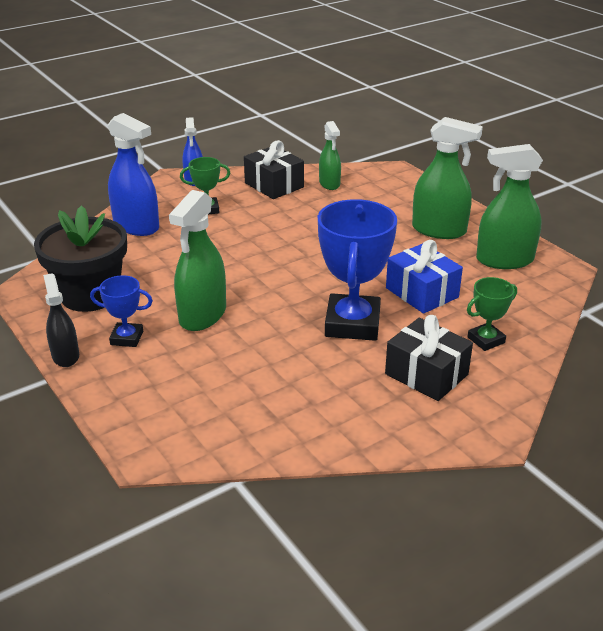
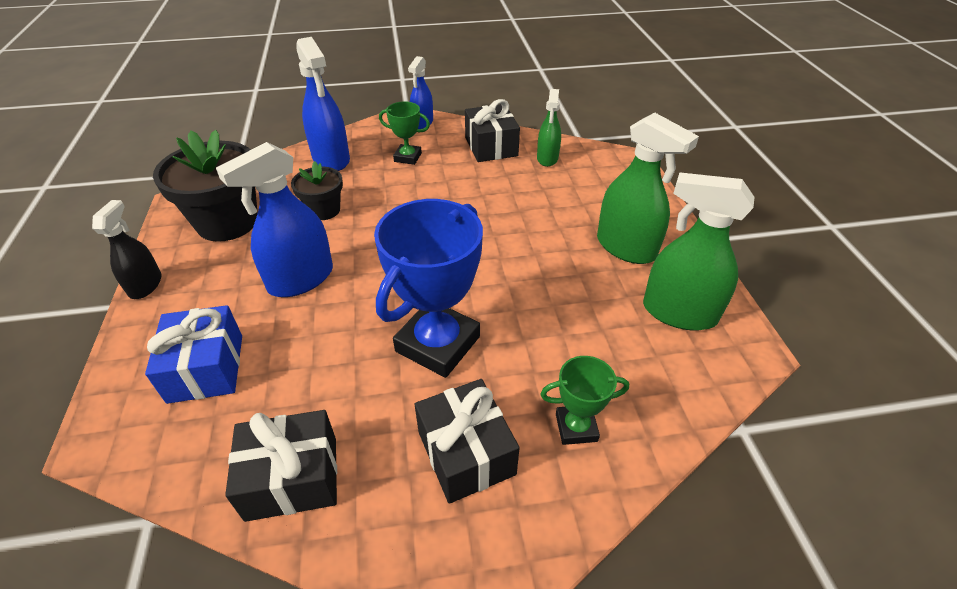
camera: 25 degrees right, 10 degrees up
blue trophy [90,275,153,347] -> none
green spray bottle [169,190,226,331] -> blue spray bottle [216,142,333,297]
blue gift [386,240,463,314] -> blue gift moved to [145,305,242,404]
none -> black gift [225,410,337,522]
none -> black flower pot [291,161,343,220]

